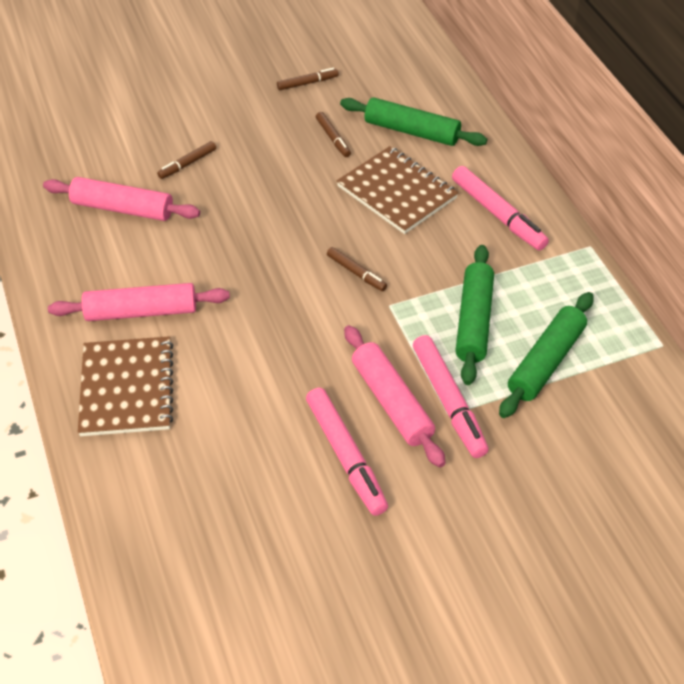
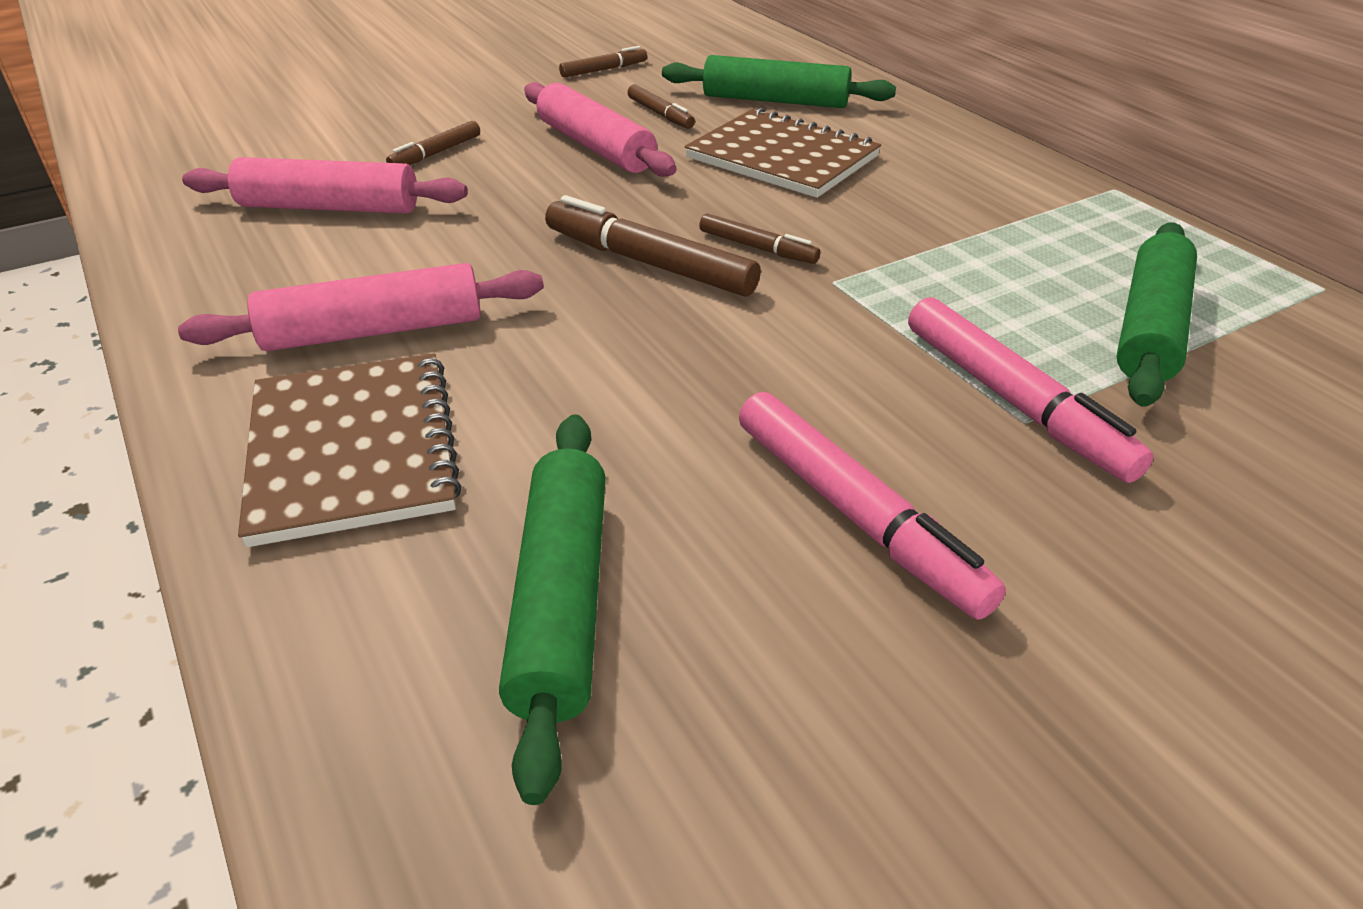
camera: 10 degrees left, 10 degrees down
pink rolling pin [344,325,445,467] -> pink rolling pin moved to [524,82,677,177]
pink marker [452,166,549,250] -> none
green rolling pin [455,245,494,385] -> green rolling pin moved to [499,414,606,805]
none -> brown marker [545,195,761,297]

